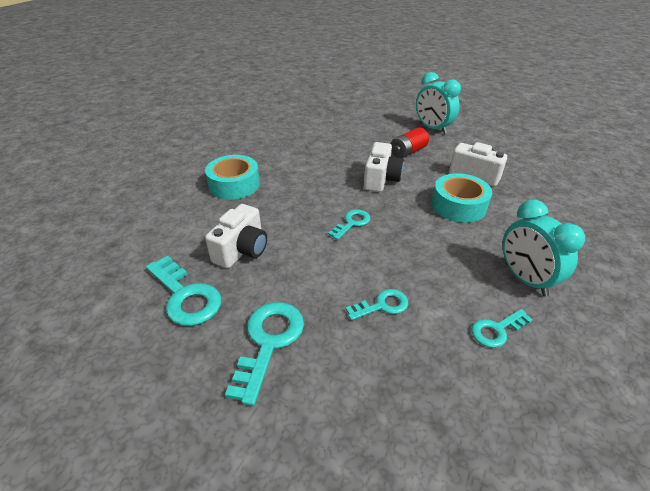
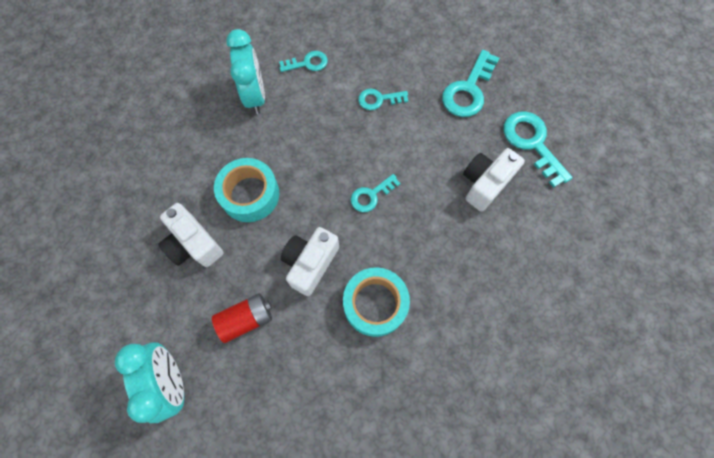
camera: 165 degrees left, 30 degrees up
turquoise tape [205,155,260,200] -> turquoise tape moved to [343,267,410,337]

